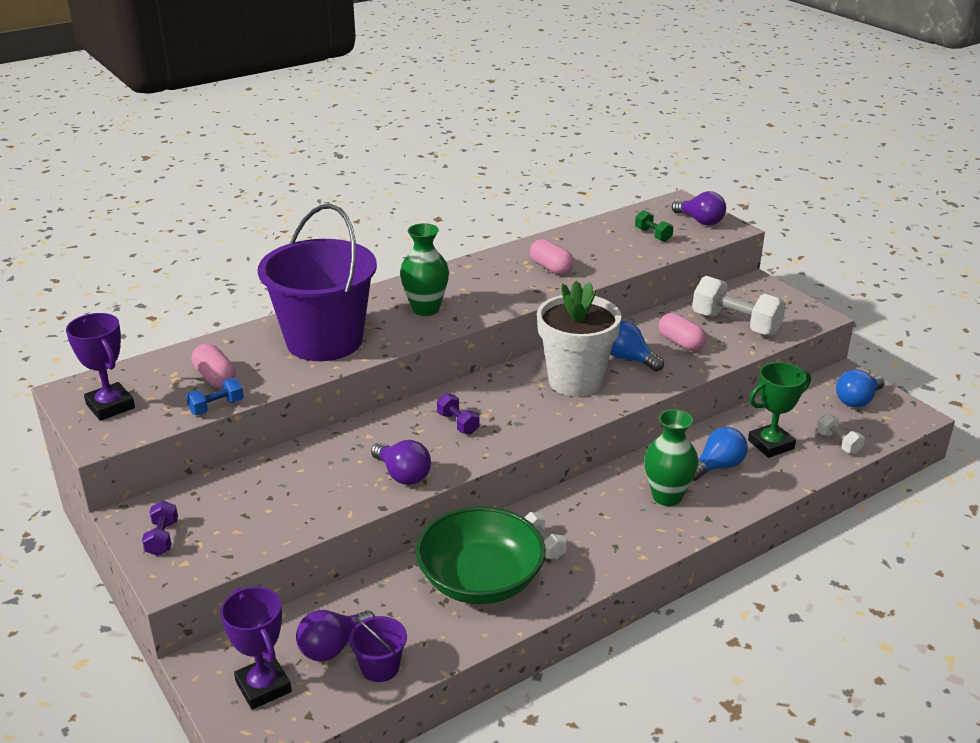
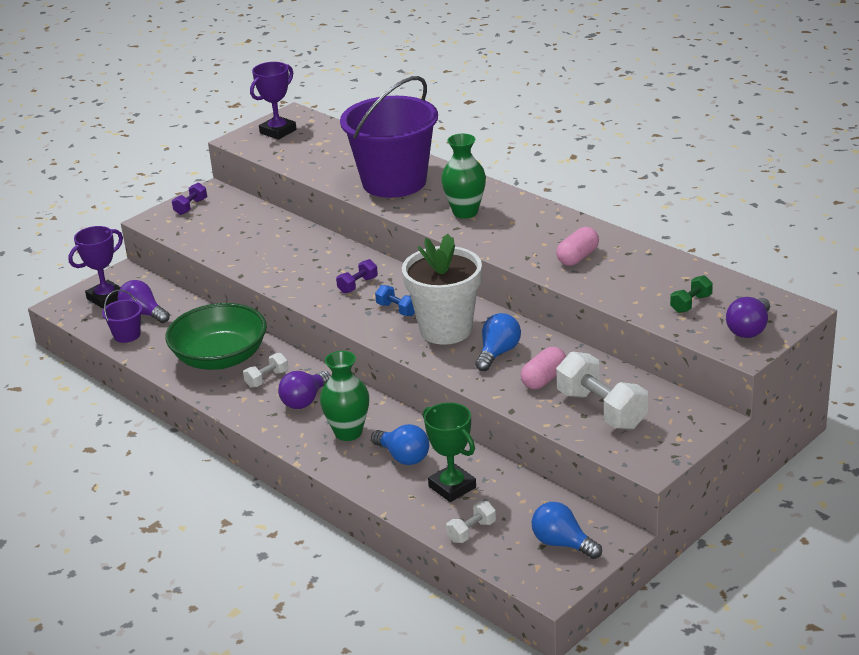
camera: 80 degrees right, 0 degrees up
purple dumbbell [142,501,178,556] -> purple dumbbell turned 45 degrees counterclockwise [172,183,207,215]
blue dumbbell [186,378,244,415] -> blue dumbbell moved to [375,285,415,316]
pink capsule [192,343,236,388] -> none
purple light bulb [371,440,431,485] -> purple light bulb moved to [278,371,331,409]
white dumbbell [692,276,786,336] -> white dumbbell turned 60 degrees counterclockwise [556,352,648,430]

